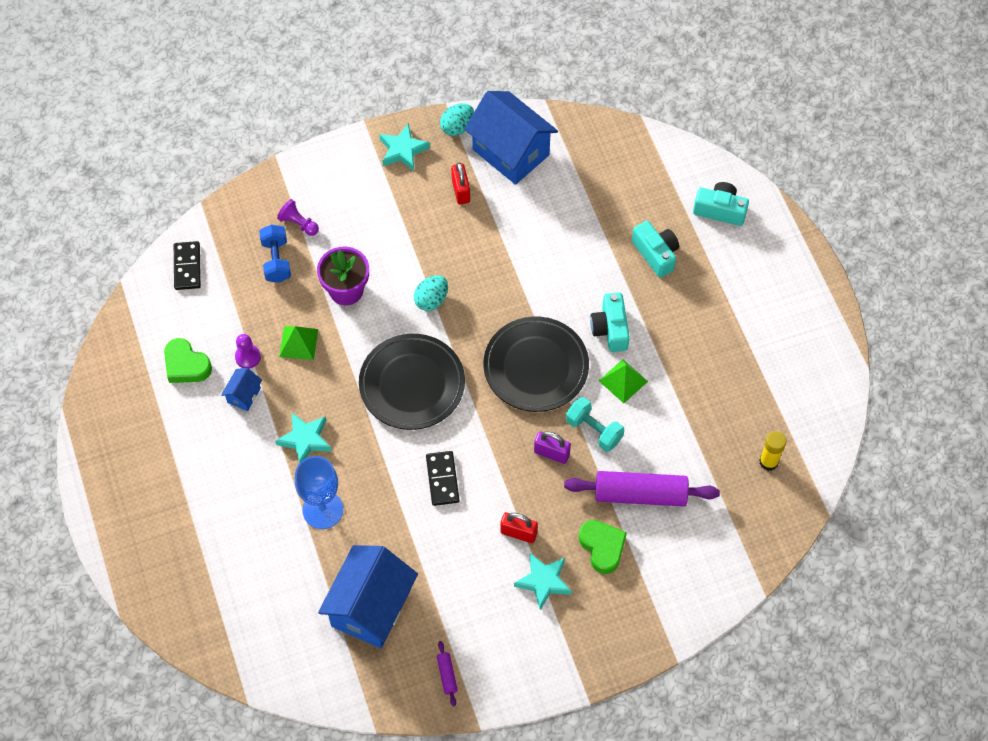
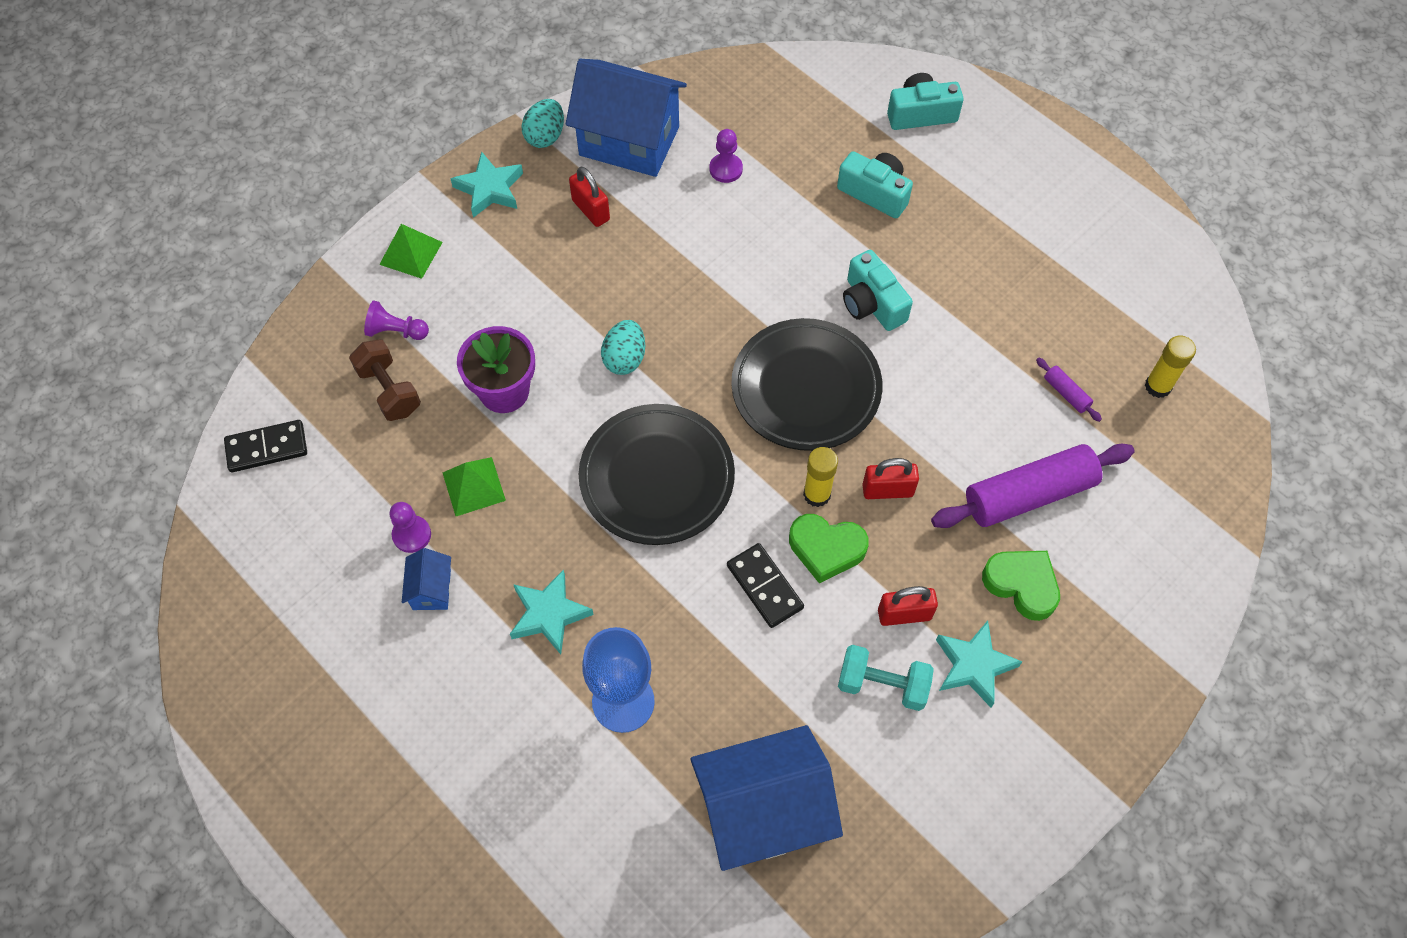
camera: 25 degrees left, 0 degrees up
green heart [164,338,212,383] -> green heart moved to [789,514,869,583]
black domino [174,241,201,290] -> black domino turned 75 degrees counterclockwise [224,420,307,472]
blue dumbbell [259,224,291,283] -> brown dumbbell [349,339,421,421]
blue house [318,545,418,648] -> blue house turned 75 degrees clockwise [690,725,843,871]
purple rolling pin [437,641,458,707] -> purple rolling pin moved to [1036,357,1102,422]
purple padlock [534,431,571,464] -> red padlock [862,458,919,499]
turquoise dumbbell [566,397,624,452] -> turquoise dumbbell moved to [838,645,934,711]
green pyramid [599,359,648,403] -> green pyramid moved to [379,224,443,279]
none -> purple pawn [709,129,743,183]
none -> yellow glue stick [803,447,838,507]

